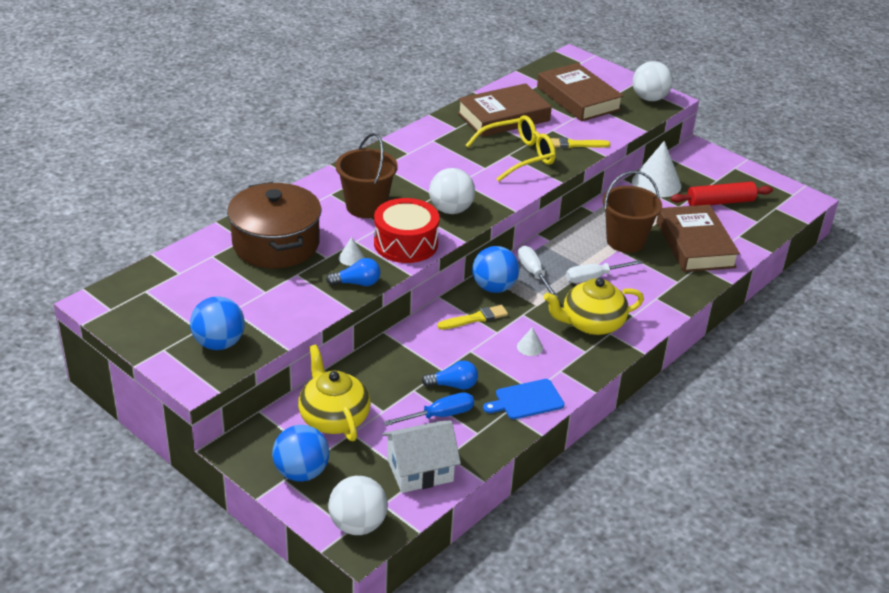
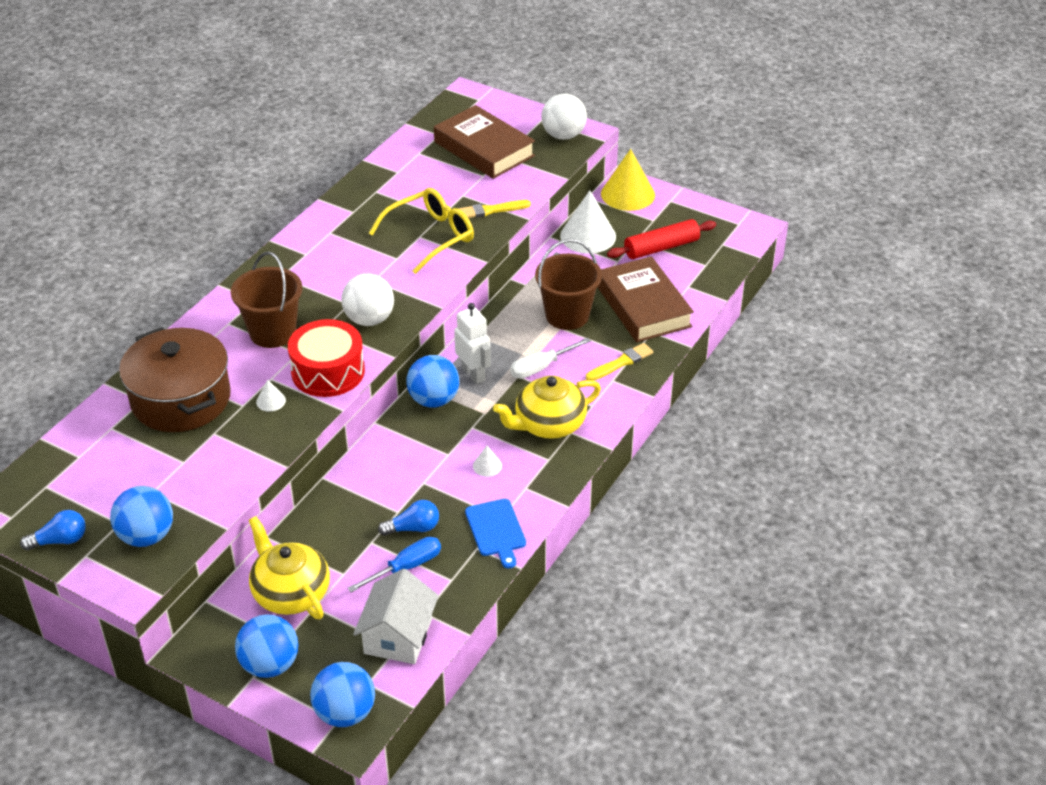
camera: 10 degrees left, 5 degrees up
blue light bulb [326,258,381,286] -> blue light bulb moved to [20,510,86,551]
white ball [328,476,388,535] -> blue ball [310,662,375,727]
white house [382,420,461,493] -> white house turned 45 degrees counterclockwise [353,569,439,664]
yellow brush [437,305,508,330] -> yellow brush moved to [586,343,653,380]
brown book [457,83,552,137] -> none
blue cutting board [483,379,565,419] -> blue cutting board turned 75 degrees counterclockwise [465,499,526,568]
white screwdriver [518,246,558,297] -> white robot [454,303,491,384]
none -> yellow cone [601,149,655,211]

